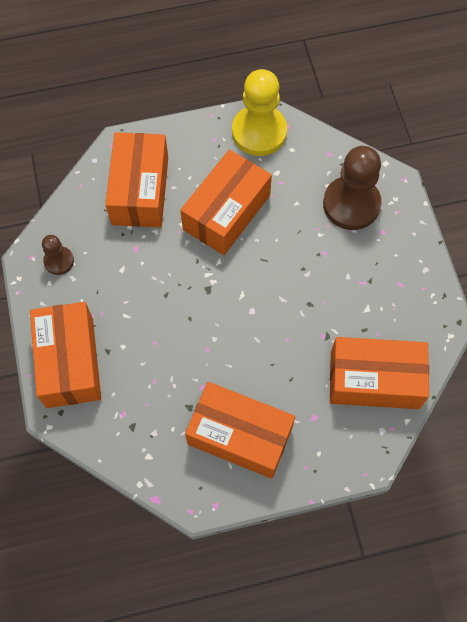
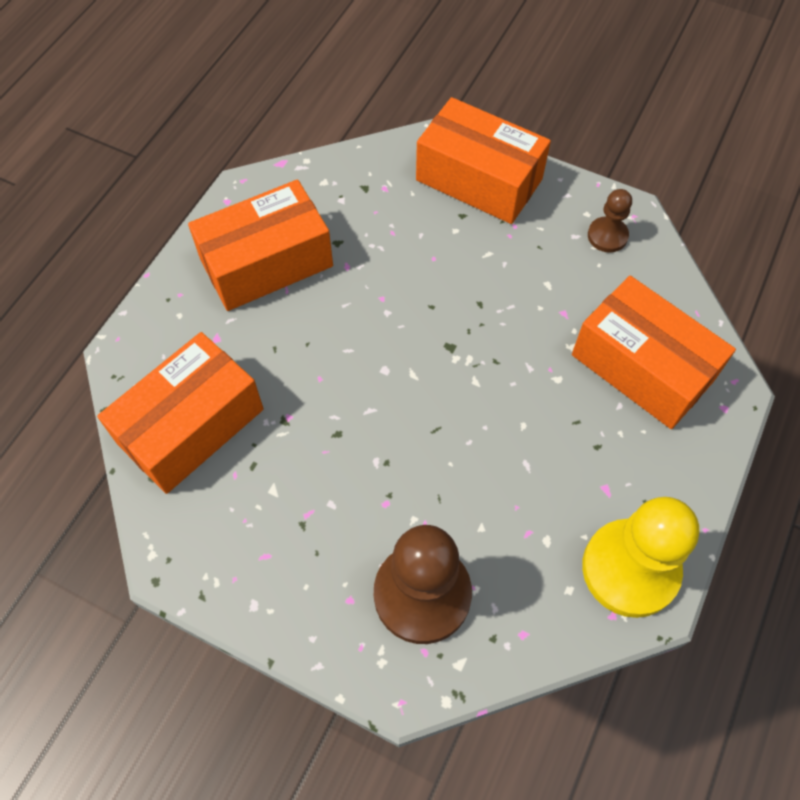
camera: 130 degrees right, 5 degrees down
orange box [180,150,272,255] -> none

